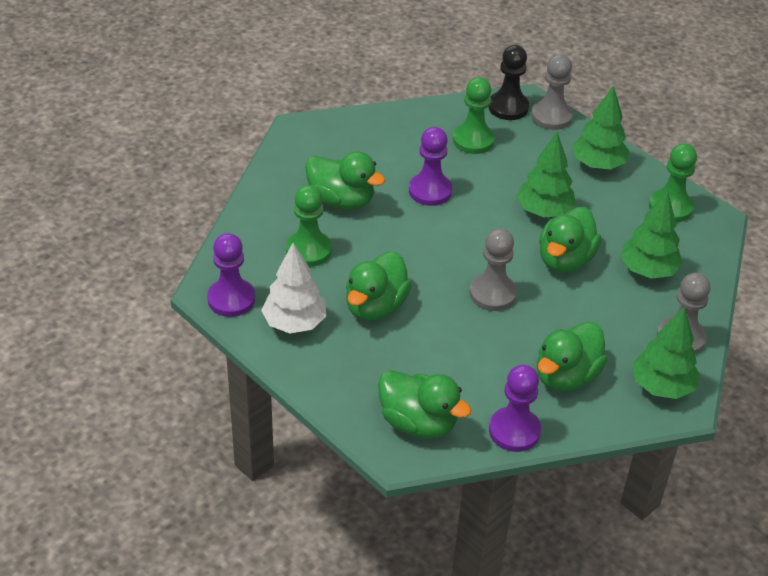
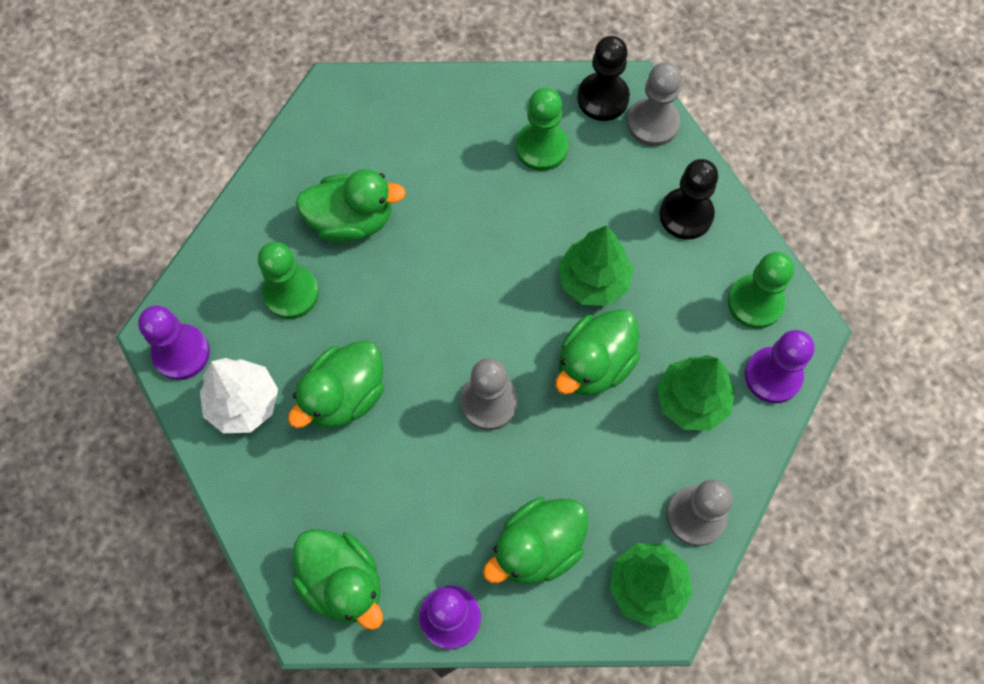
camera: 15 degrees right, 25 degrees up
green duck [305,151,385,210] -> green duck turned 45 degrees counterclockwise [296,169,406,242]
purple pawn [409,127,452,206] -> purple pawn moved to [745,330,814,403]
green tree [572,86,629,170] -> black pawn [659,159,718,240]

